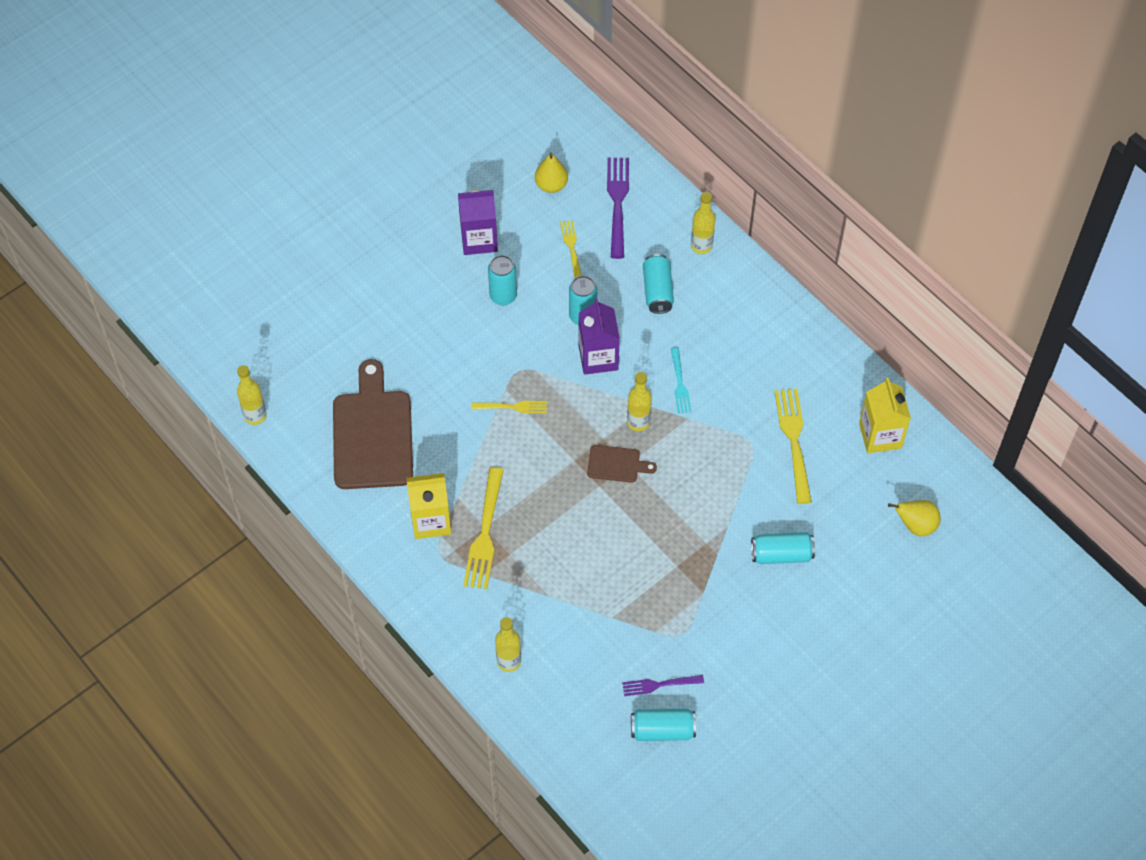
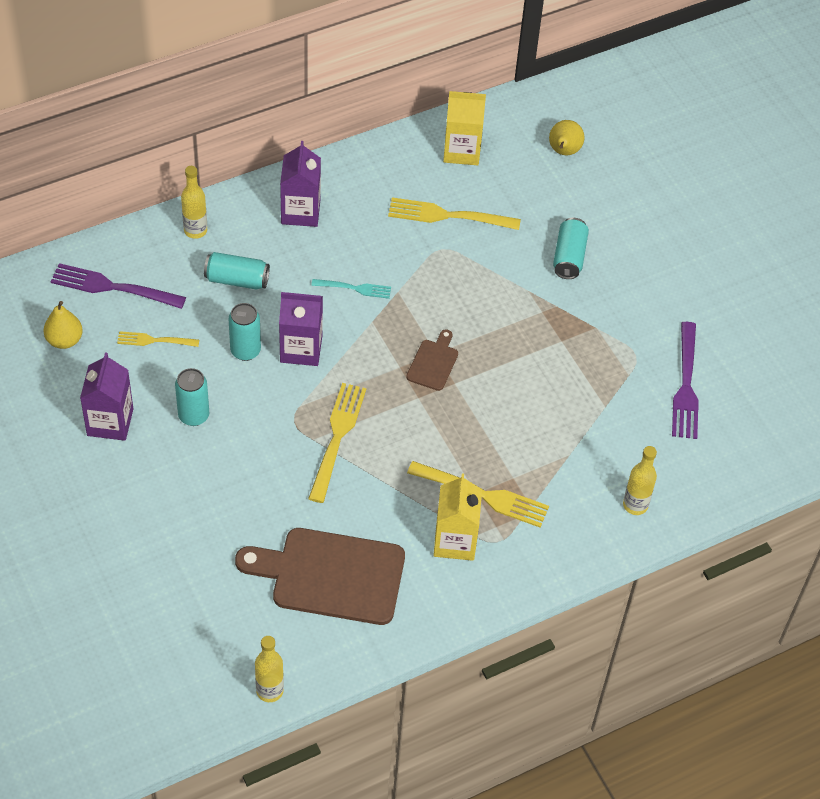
camera: 80 degrees left, 5 degrees down
yellow fork [471,401,547,413] -> yellow fork [308,383,366,503], size x1.71
purple fork [622,675,704,696] -> purple fork [672,322,699,439], size x1.71
yellow bottle [627,372,652,432] -> none
turquoise can [631,709,696,741] -> none
none -> purple carton [280,141,321,227]

